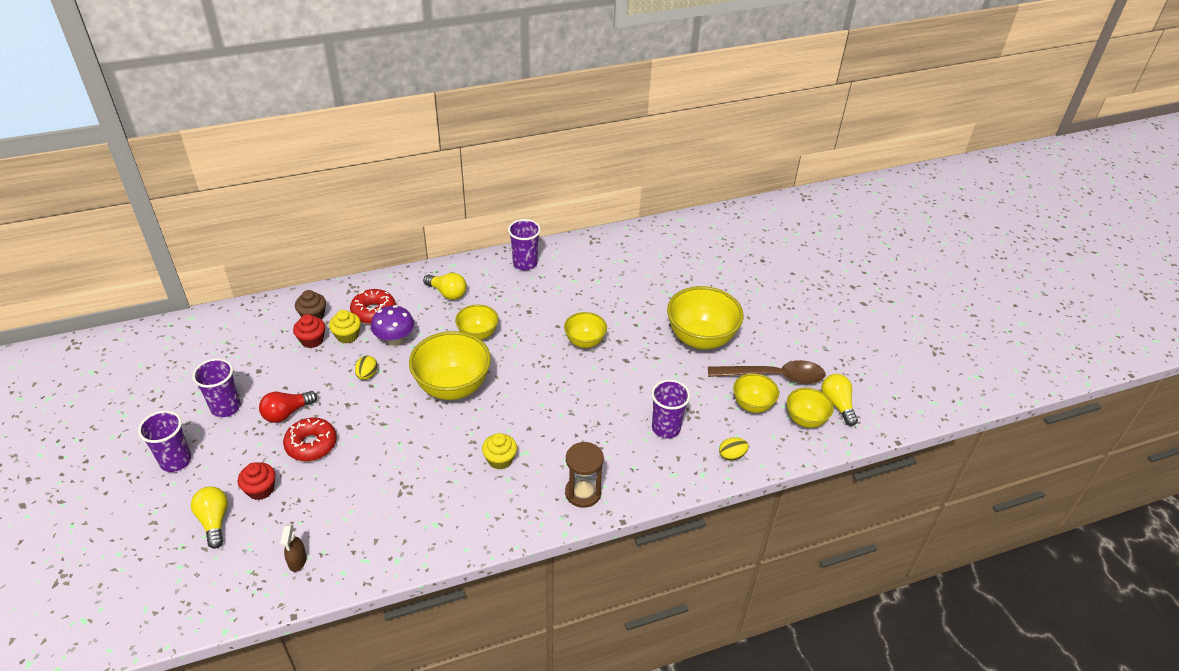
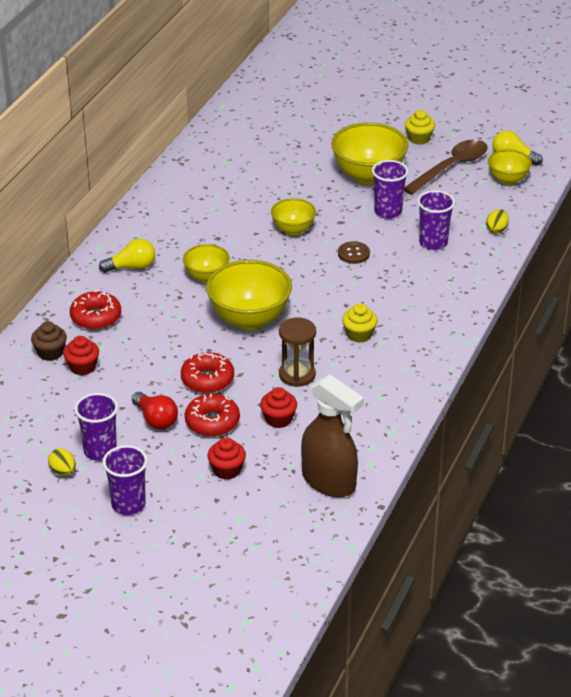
camera: 45 degrees left, 5 degrees down
yellow light bulb [191,486,228,549] -> none
red light bulb [259,391,317,423] -> red light bulb turned 45 degrees counterclockwise [132,392,178,430]
brown spray bottle [280,524,307,572] -> brown spray bottle [301,374,364,497], size x2.30
yellow cupcake [329,310,361,344] -> yellow cupcake moved to [405,110,435,145]
yellow egg [355,356,378,380] -> yellow egg moved to [48,448,76,476]
purple mushroom [371,305,414,346] -> none
purple cup [508,219,541,270] -> purple cup moved to [372,160,408,219]
brown hourglass [565,442,604,508] -> brown hourglass moved to [279,317,316,387]
yellow bowl [733,373,779,413] -> none
none -> red donut [181,352,234,393]
none -> red cupcake [260,387,297,428]
none -> brown button [338,241,370,264]

